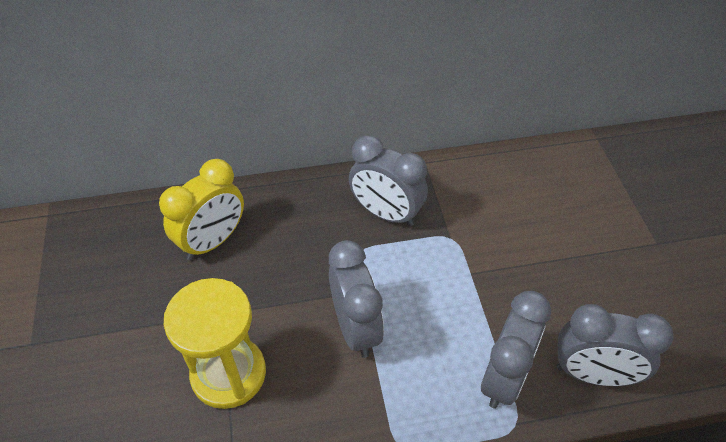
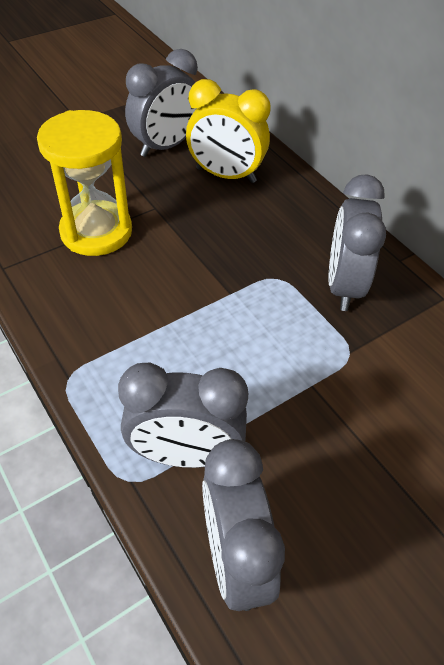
camera: 65 degrees right, 0 degrees up
grey clock [329,240,384,358] -> grey clock moved to [125,49,198,157]

